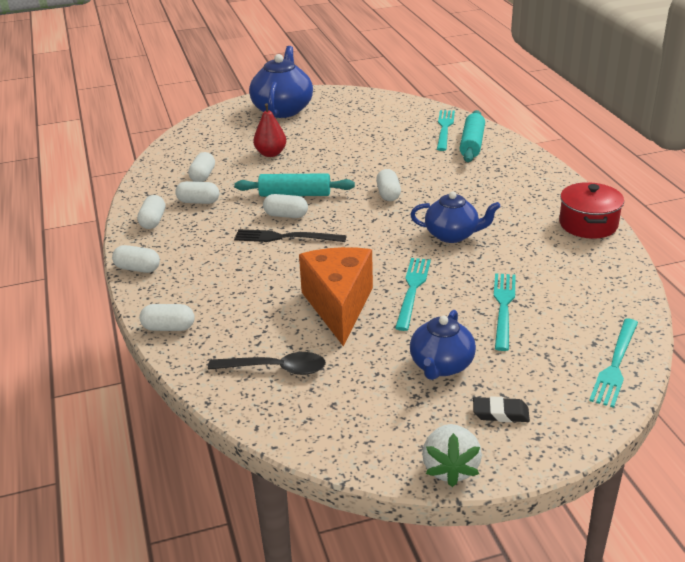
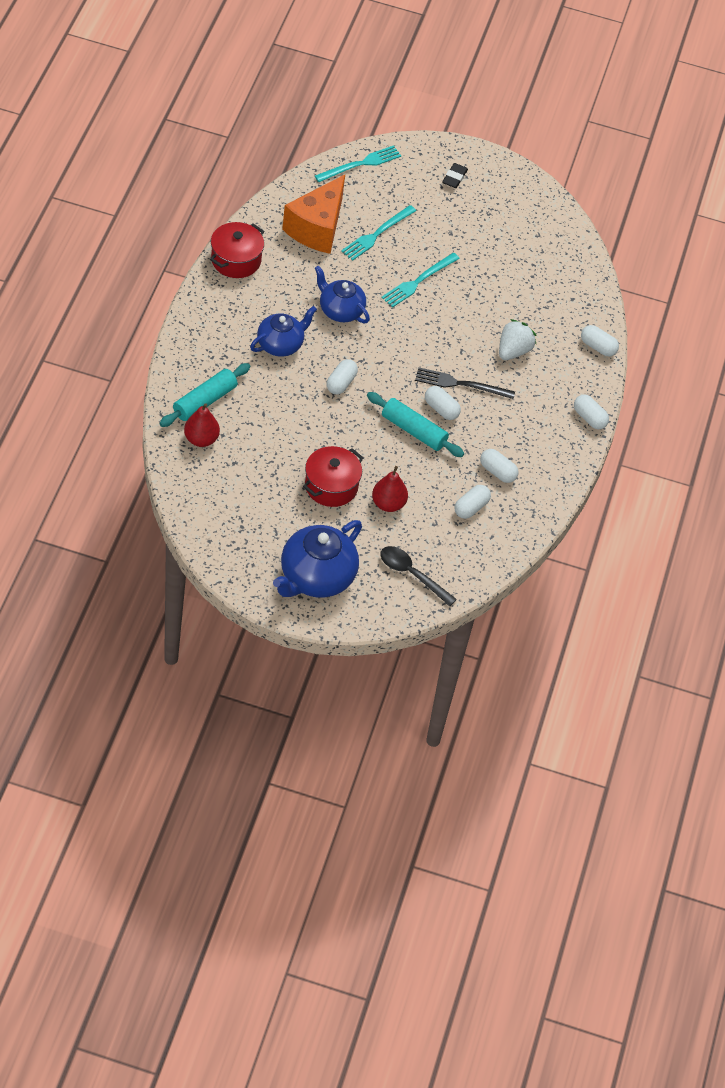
camera: 155 degrees left, 20 degrees up
white capsule [137,195,165,229] -> none
black spoon [208,352,326,375] -> black spoon moved to [380,546,457,606]
black fork [234,229,347,242] -> black fork turned 150 degrees clockwise [415,367,515,399]
orange cheese [299,247,373,346] -> orange cheese moved to [282,174,345,254]
blue teapot [410,310,476,380] -> blue teapot moved to [250,306,317,357]
white strawberry [422,424,482,487] -> white strawberry moved to [499,319,537,360]
turquoise fork [437,110,455,151] -> red pear [184,403,220,447]
black eraser [473,396,530,422] -> black eraser turned 75 degrees clockwise [442,163,468,188]
none -> red pot [303,446,364,507]

